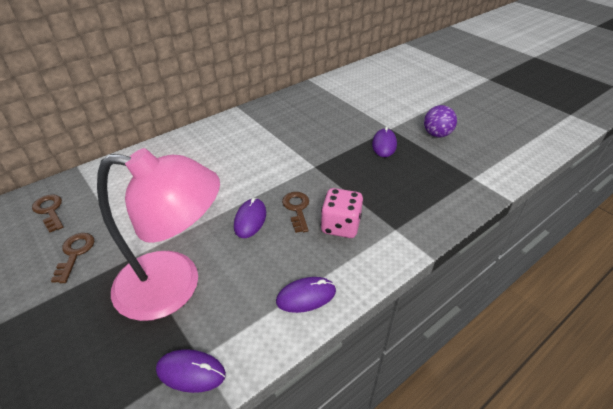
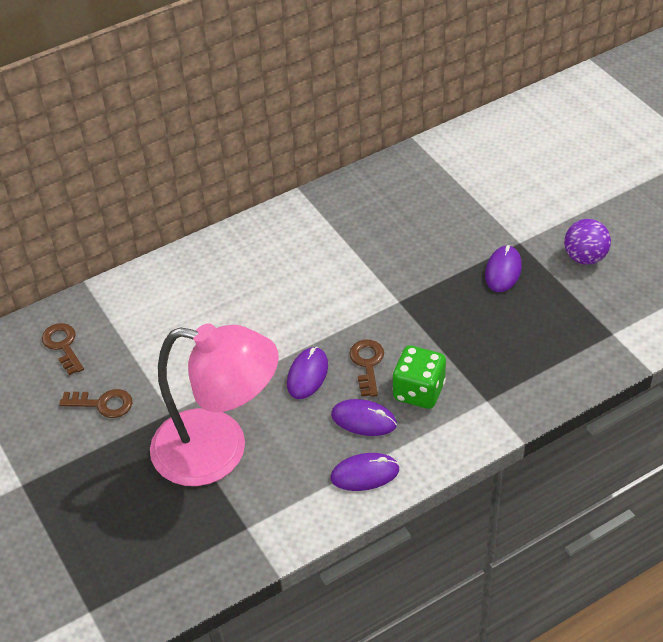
camera: 10 degrees right, 5 degrees up
brown key [51,233,94,283] -> brown key turned 90 degrees clockwise [59,389,132,418]
purple mouse [156,349,226,393] -> purple mouse moved to [331,399,397,436]
pink dice [321,188,363,238] -> green dice [392,345,446,409]

